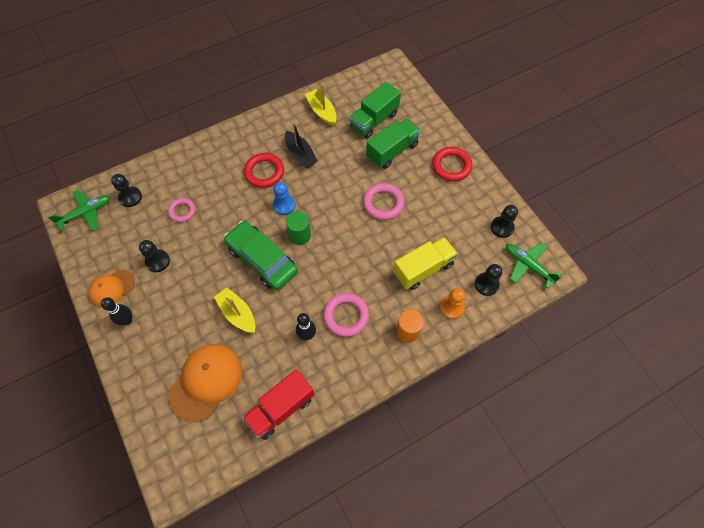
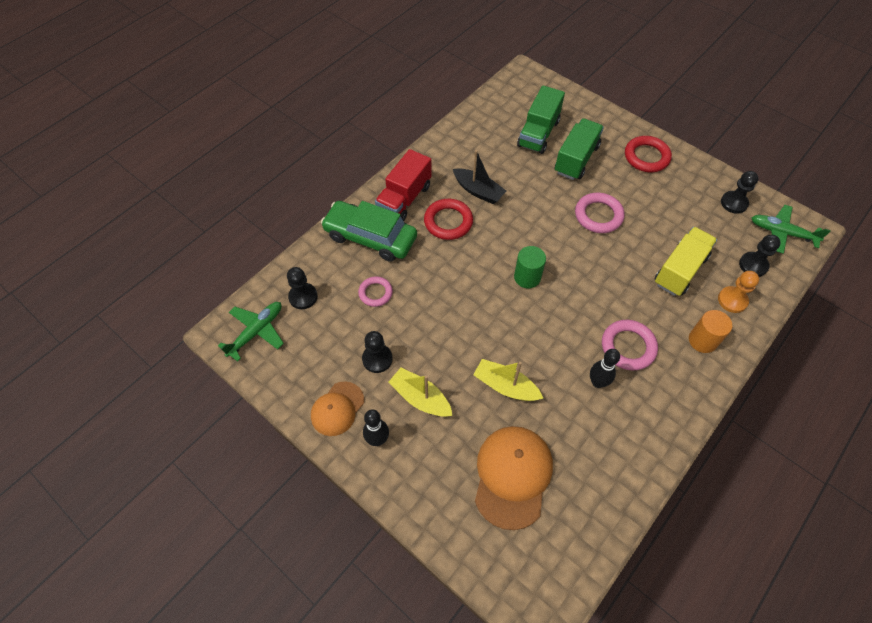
camera: 20 degrees left, 5 degrees down
green car [224,221,298,290] -> green car moved to [321,201,417,262]
red truck [242,369,315,440] -> red truck moved to [375,149,432,221]
blue pawn [273,182,295,215] -> none
yellow boat [305,84,336,126] -> yellow boat moved to [388,368,453,417]

